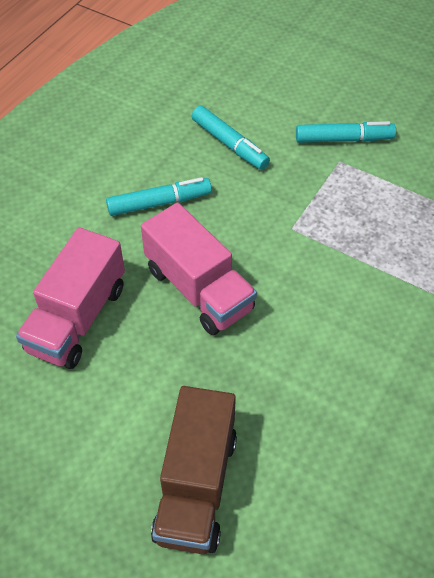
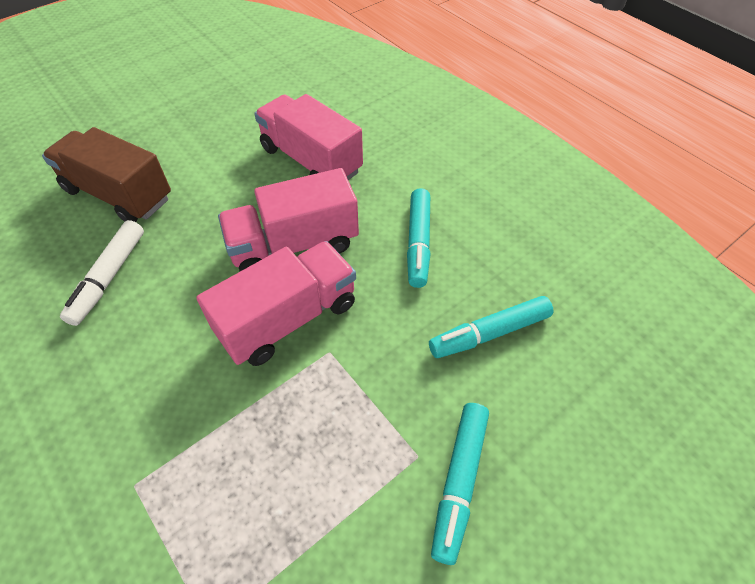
camera: 110 degrees right, 0 degrees up
none -> white marker [60,220,144,326]
none -> pink truck [196,241,356,366]

